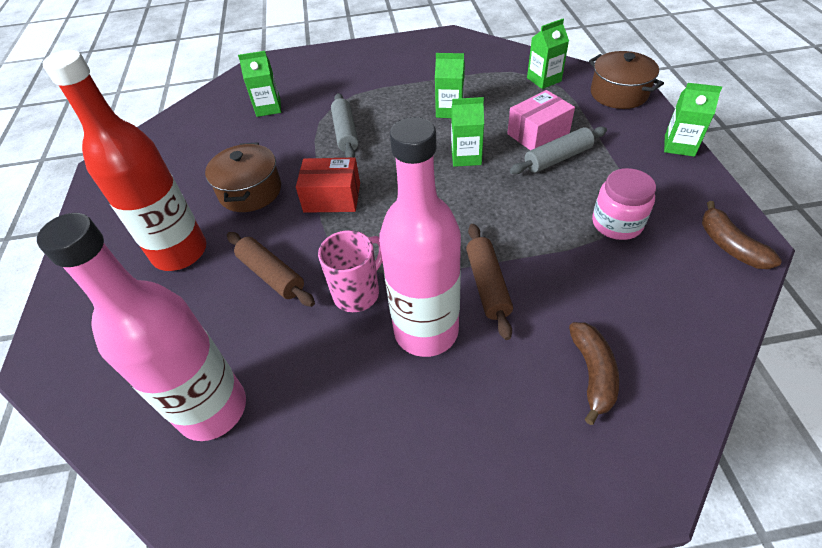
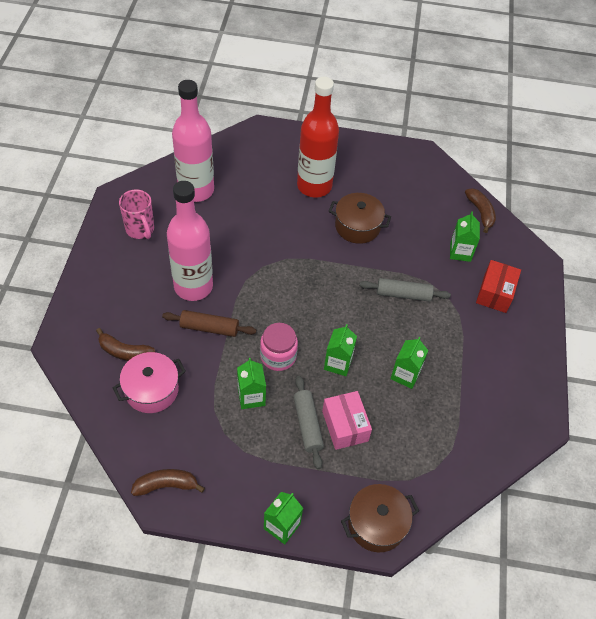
camera: 100 degrees right, 5 degrees up
brown rolling pin [227,232,315,307] -> none
red box [296,157,360,213] -> red box moved to [476,260,521,313]
pink mug [318,230,383,312] -> pink mug moved to [119,189,154,239]
green carton [527,19,569,89] -> green carton moved to [237,358,266,409]
pink jar [592,168,656,240] -> pink jar moved to [260,323,298,371]
none -> pink pot [113,352,186,413]
none -> brown banana [465,188,496,233]

